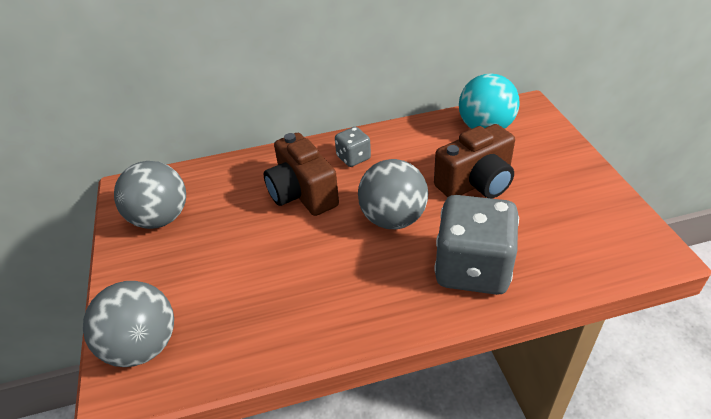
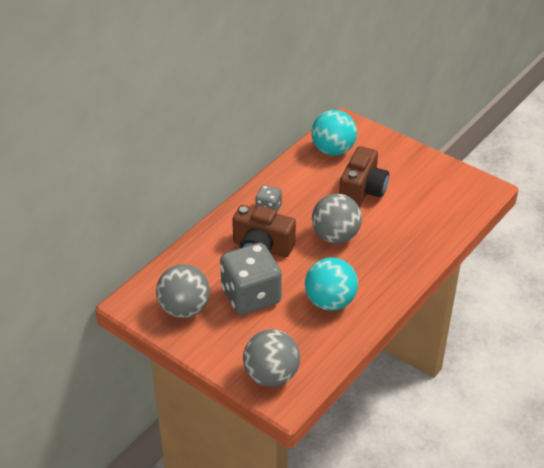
camera: 40 degrees left, 0 degrees up
grey dice [434,195,519,295] -> grey dice moved to [220,243,282,315]
none -> turquoise ball [305,257,358,311]

